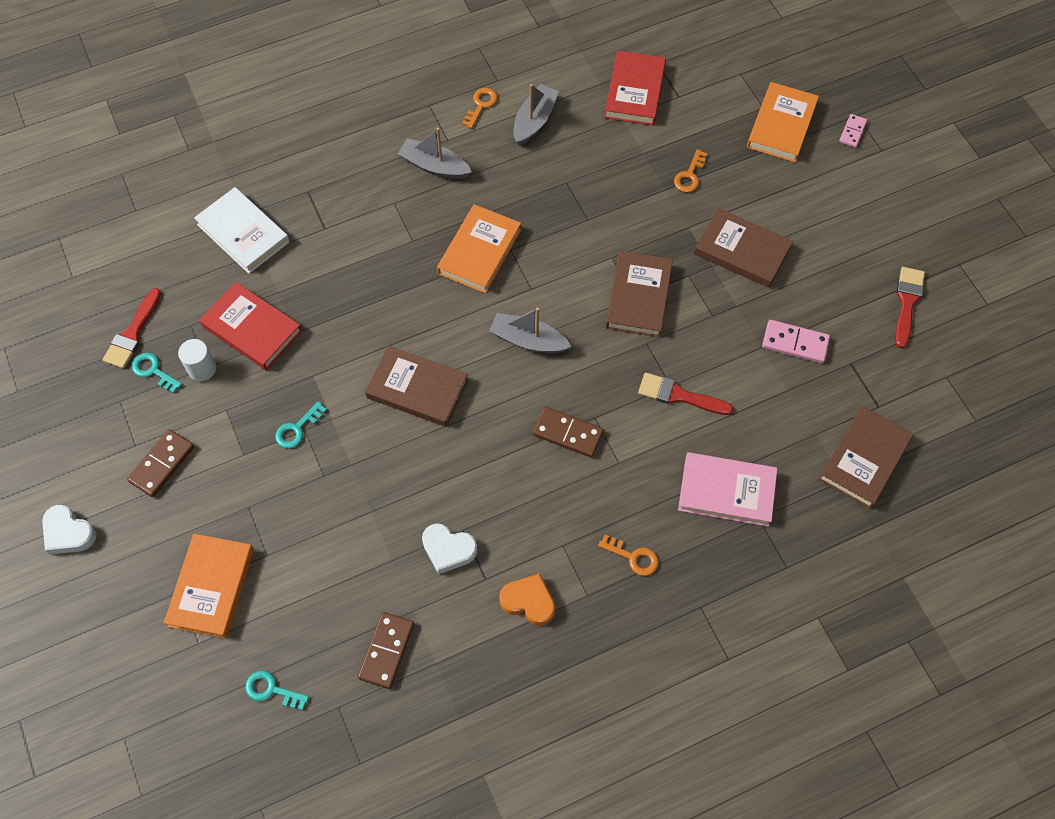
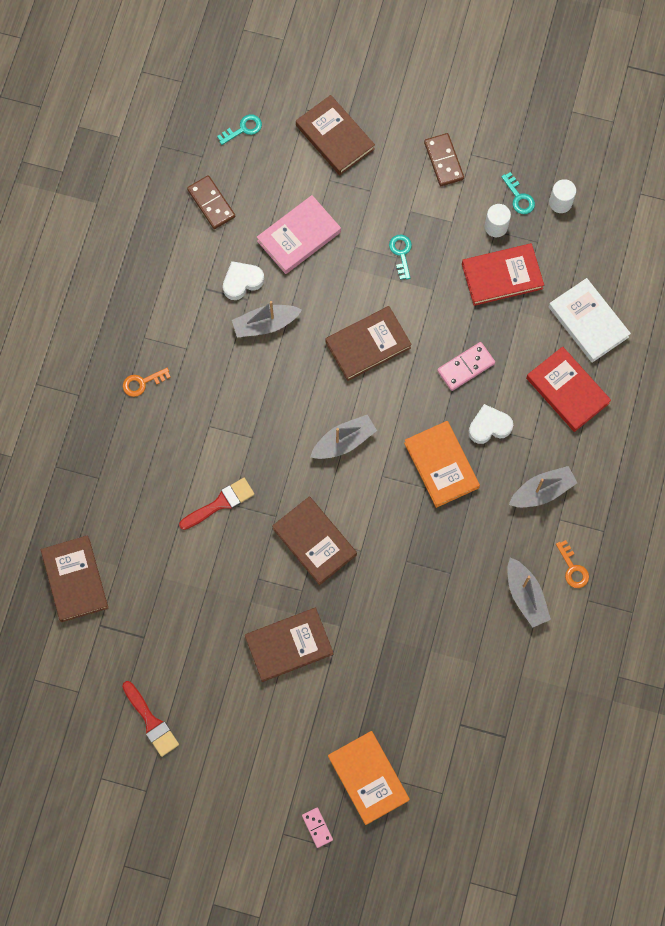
camera: 130 degrees right, 10 degrees up
white heart [42,505,96,555] -> white heart moved to [469,404,513,444]
red brush [103,288,161,369] -> white cylinder [549,179,576,213]
turquoise key [132,353,182,393] -> turquoise key turned 75 degrees clockwise [501,172,535,214]
orange book [164,534,254,638] -> brown book [296,95,375,175]
white book [194,187,289,274] -> white book turned 60 degrees clockwise [549,278,631,363]
orange heart [499,574,555,626] -> none
brown domino [533,407,604,458] -> none
red book [605,51,666,126] -> red book moved to [526,346,611,432]
orange key [674,149,707,192] -> none
pink book [678,452,777,527] -> pink book moved to [257,195,341,274]
pink domino [762,320,830,363] -> pink domino moved to [437,342,495,391]
none -> grey boat [232,301,302,338]

